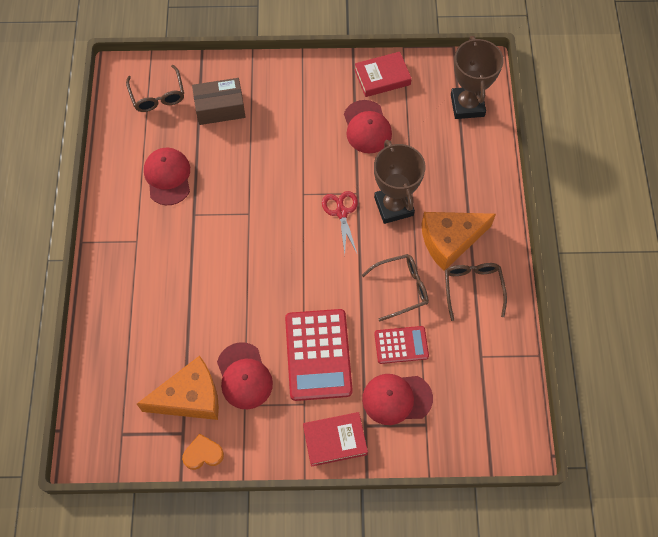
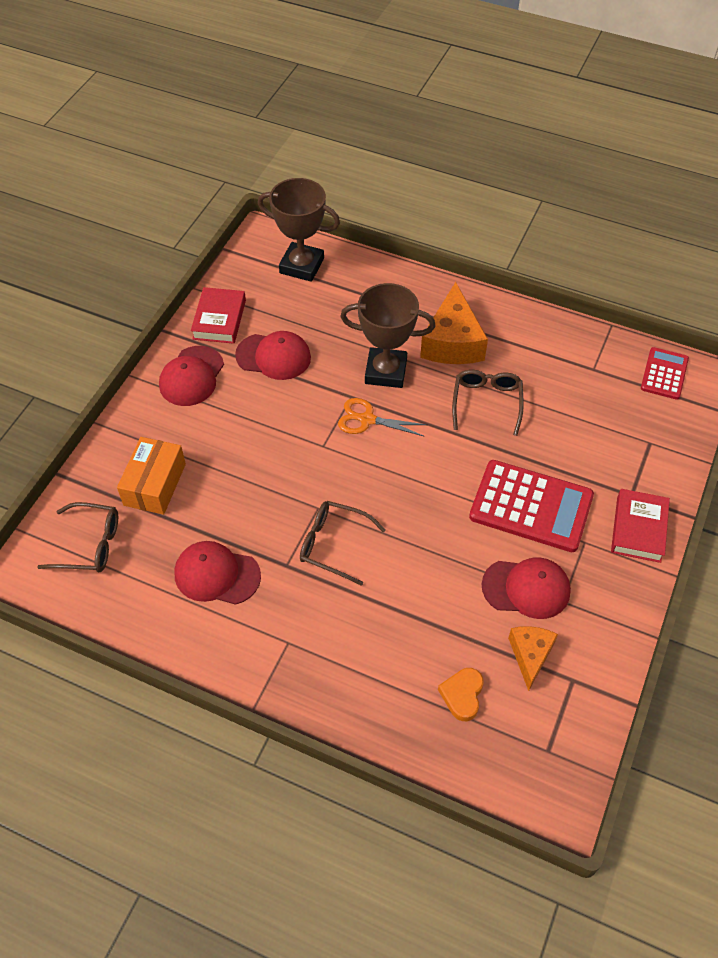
camera: 65 degrees left, 10 degrees down
orange cheese [137,356,219,420] -> orange cheese [508,626,558,691], size x0.60
orange heart [182,434,224,470] -> orange heart moved to [438,668,484,721]
brown box [192,78,245,125] -> orange box [117,437,186,515]
red scissors [322,191,358,254] -> orange scissors [338,398,427,437]
red cap [362,374,433,425] -> red cap moved to [159,346,224,406]
red calculator [374,326,429,364] -> red calculator moved to [641,347,689,400]
brown glasses [445,263,507,321] -> brown glasses moved to [300,501,386,586]

